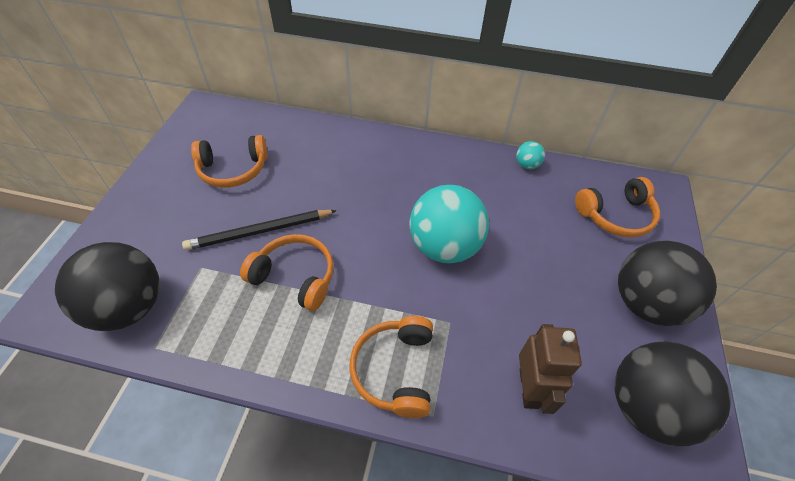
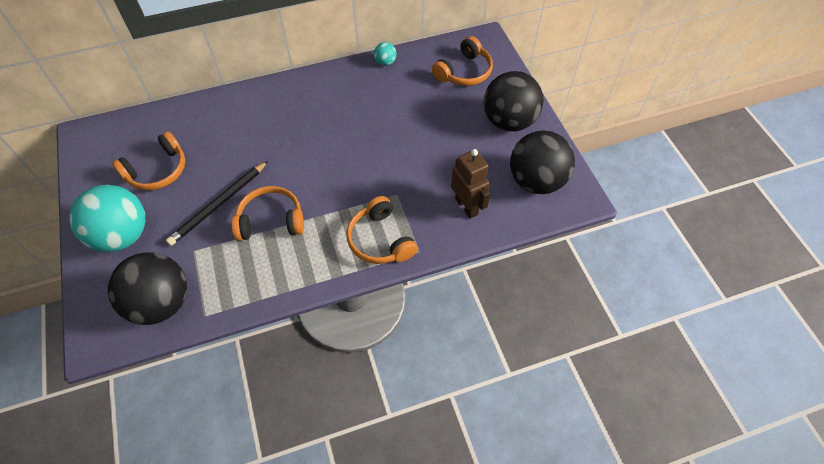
camera: 30 degrees left, 5 degrees up
turquoise ball [410,185,489,263] -> turquoise ball moved to [70,185,145,252]

